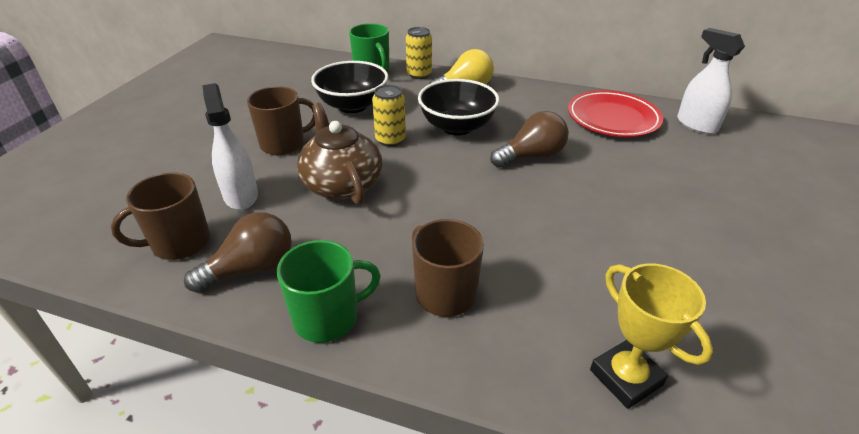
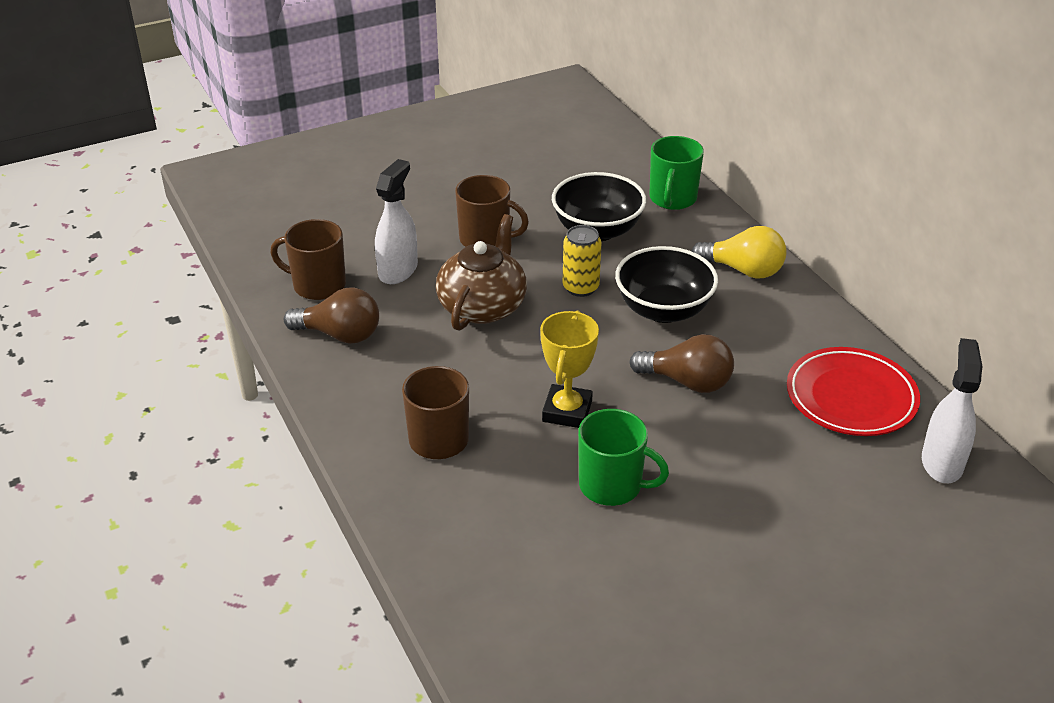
camera: 45 degrees right, 0 degrees up
green mug [277,240,381,343] -> green mug moved to [578,409,669,506]
yellow can [406,27,432,79] -> none
yellow trophy [590,263,713,409] -> yellow trophy moved to [540,310,599,428]

